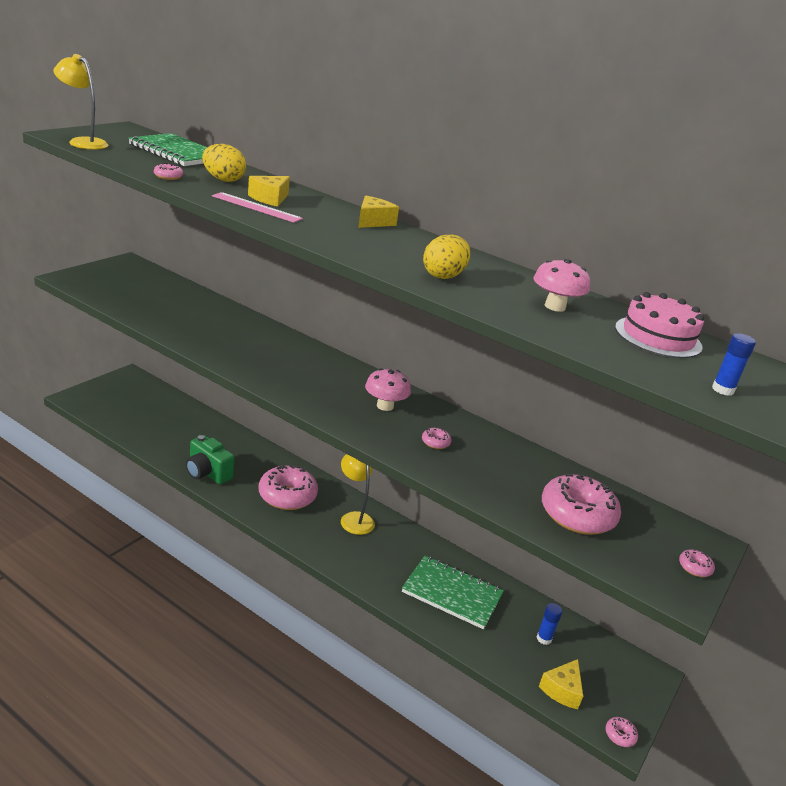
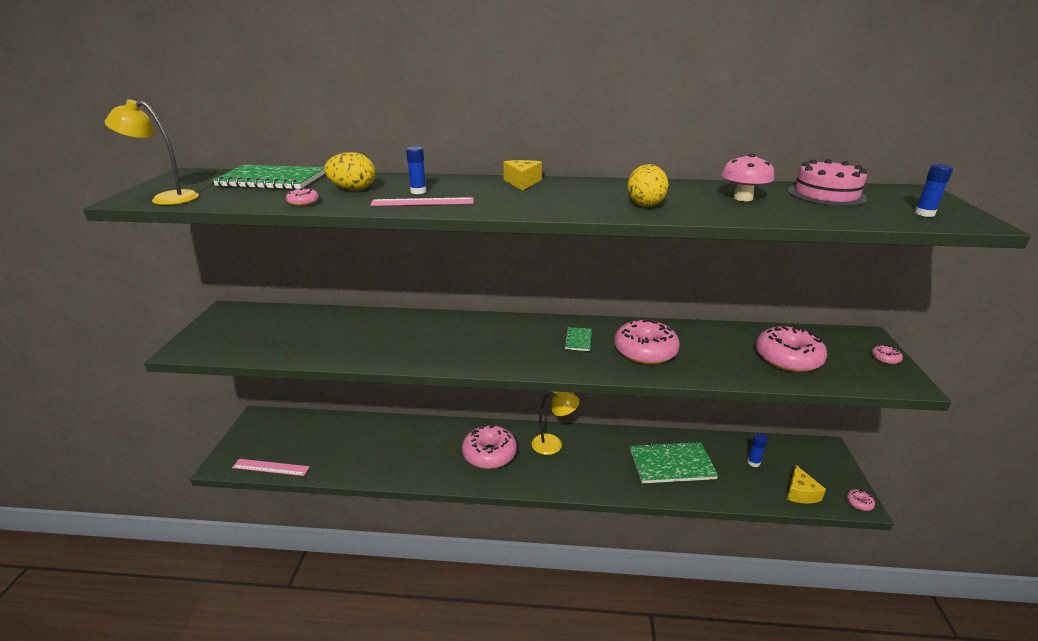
camera: 25 degrees left, 0 degrees up
green camera [186,435,235,484] -> none
yellow cheese [248,176,290,207] -> blue glue stick [406,146,426,194]
yellow lamp [341,454,375,535] -> yellow lamp turned 150 degrees clockwise [531,391,580,455]
pink mushroom [365,368,411,411] -> green notebook [564,327,592,351]
pink donut [422,427,452,449] -> pink donut [614,319,680,365], size x2.40
none -> pink ruler [232,459,310,476]

